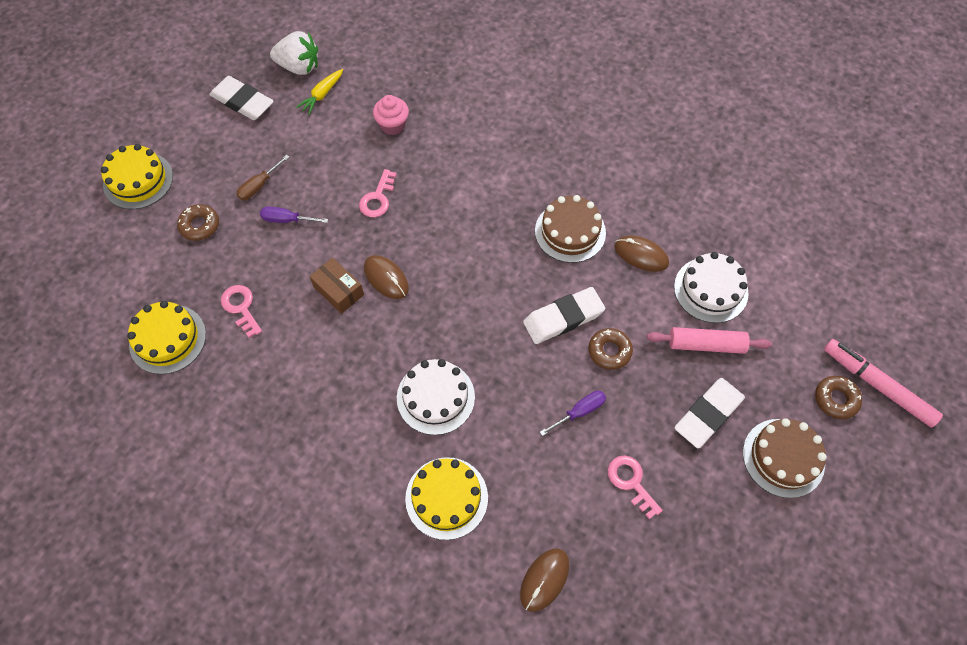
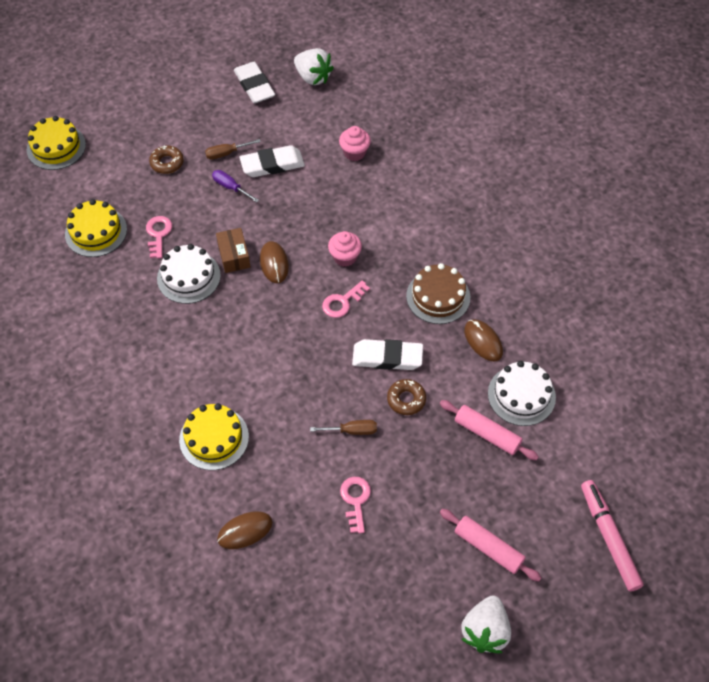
camera: 30 degrees right, 5 degrees down
yellow cake [101,144,173,209] -> yellow cake moved to [27,116,86,170]
yellow carrot [296,69,343,115] -> none
pink key [359,169,397,218] -> pink key moved to [322,280,370,318]
white cake [397,359,475,435] -> white cake moved to [157,244,221,304]
purple screwdriver [540,391,606,436] -> brown screwdriver [310,420,377,435]
white eraser [675,378,745,448] -> white eraser moved to [240,145,305,177]
brown cake [743,418,827,498] -> pink rolling pin [440,509,541,582]
brown donut [815,376,862,419] -> none
none -> pink cupcake [328,231,362,267]
none -> white strawberry [461,595,511,653]

